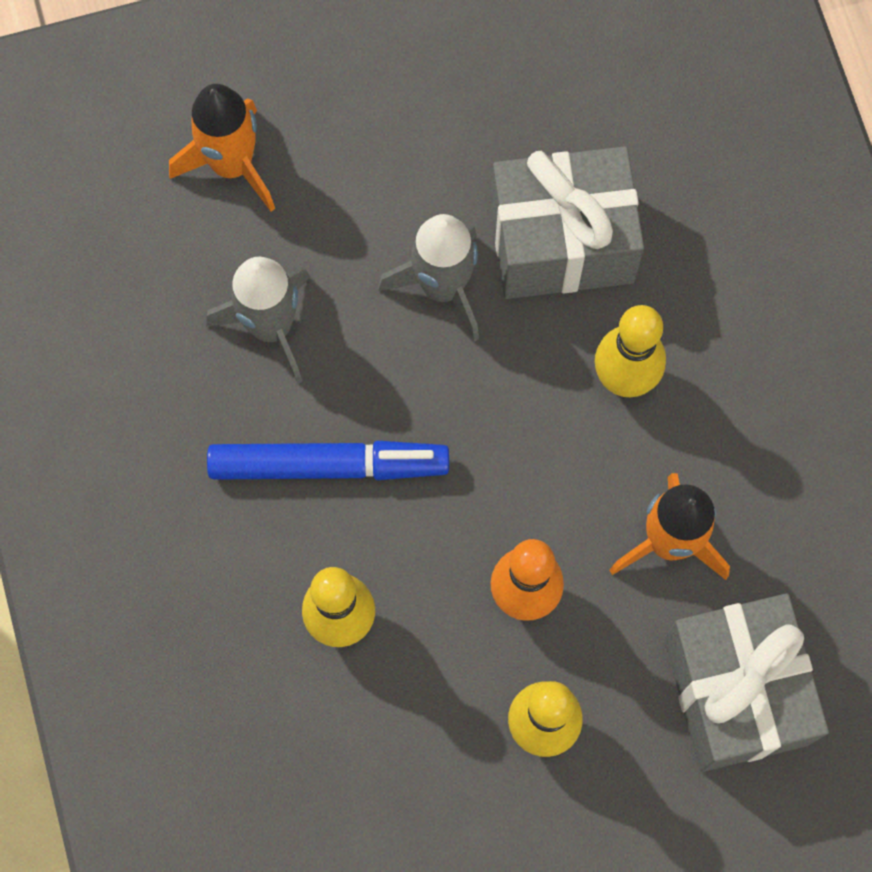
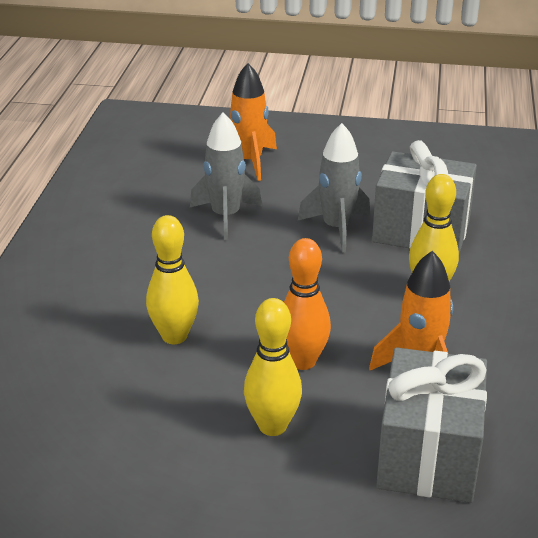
camera: 25 degrees right, 40 degrees down
blue marker [207,441,449,480] -> none

